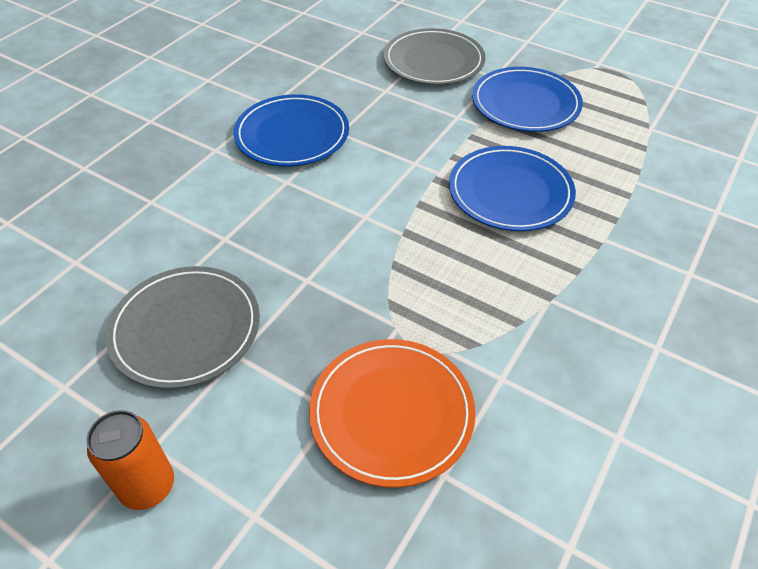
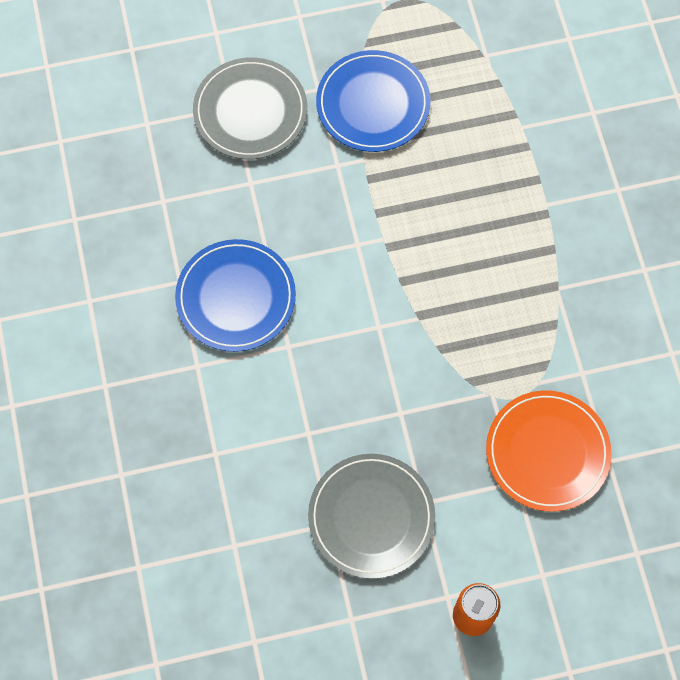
camera: 45 degrees left, 20 degrees up
blue plate [449,146,576,231] -> none

